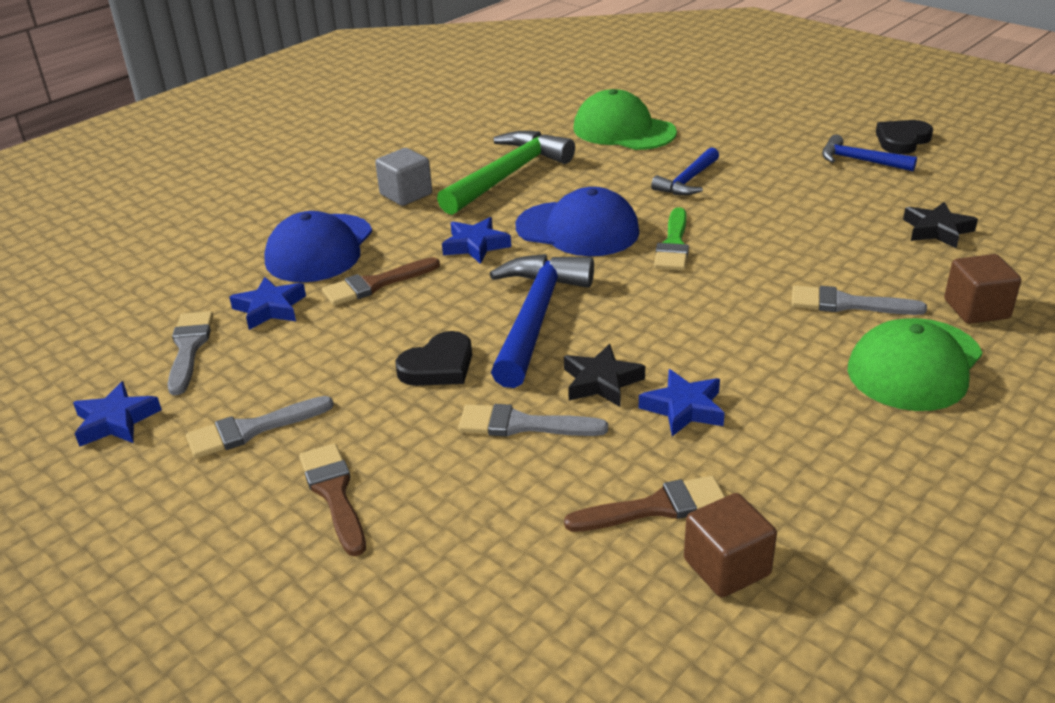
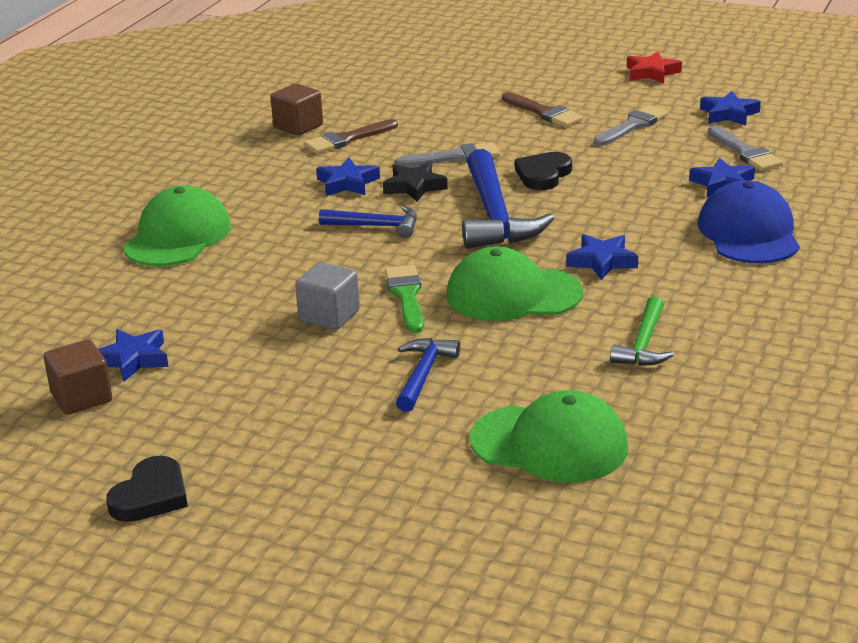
camera: 160 degrees right, 5 degrees down
brown brush [322,257,440,306] -> none
grey cube [375,148,432,206] -> grey cube moved to [295,262,360,330]
green hammer [437,131,575,215] -> green hammer [610,296,674,366], size x0.56
blue cap [516,187,639,256] -> green cap [446,246,583,321]
grey brush [792,286,927,315] -> none
blue hammer [822,135,917,171] -> blue hammer moved to [319,206,417,238]
black star [903,202,978,248] -> blue star [98,329,169,381]
brown cube [944,254,1021,324] -> brown cube moved to [44,339,112,415]
none -> red star [627,52,682,84]

